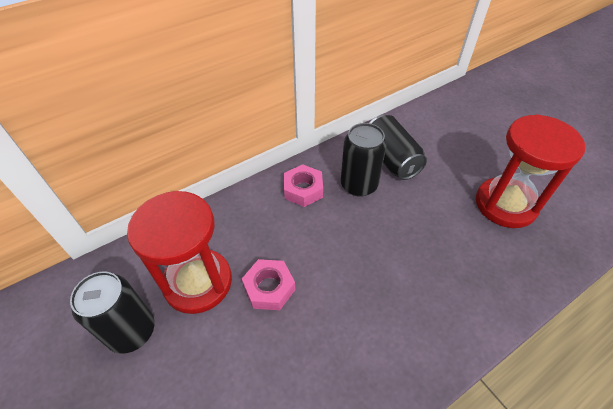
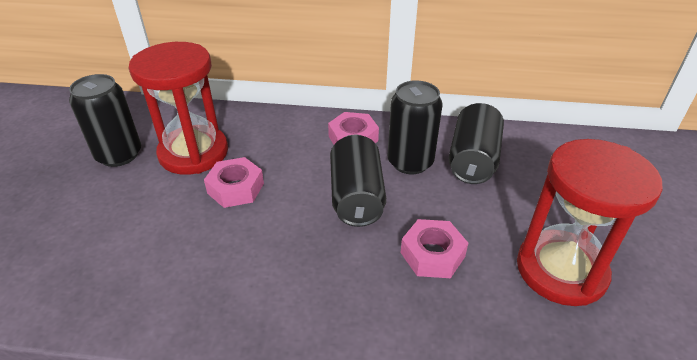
camera: 40 degrees right, 10 degrees down
none -> black can [330,135,386,227]
none -> pink nut [400,219,468,278]

